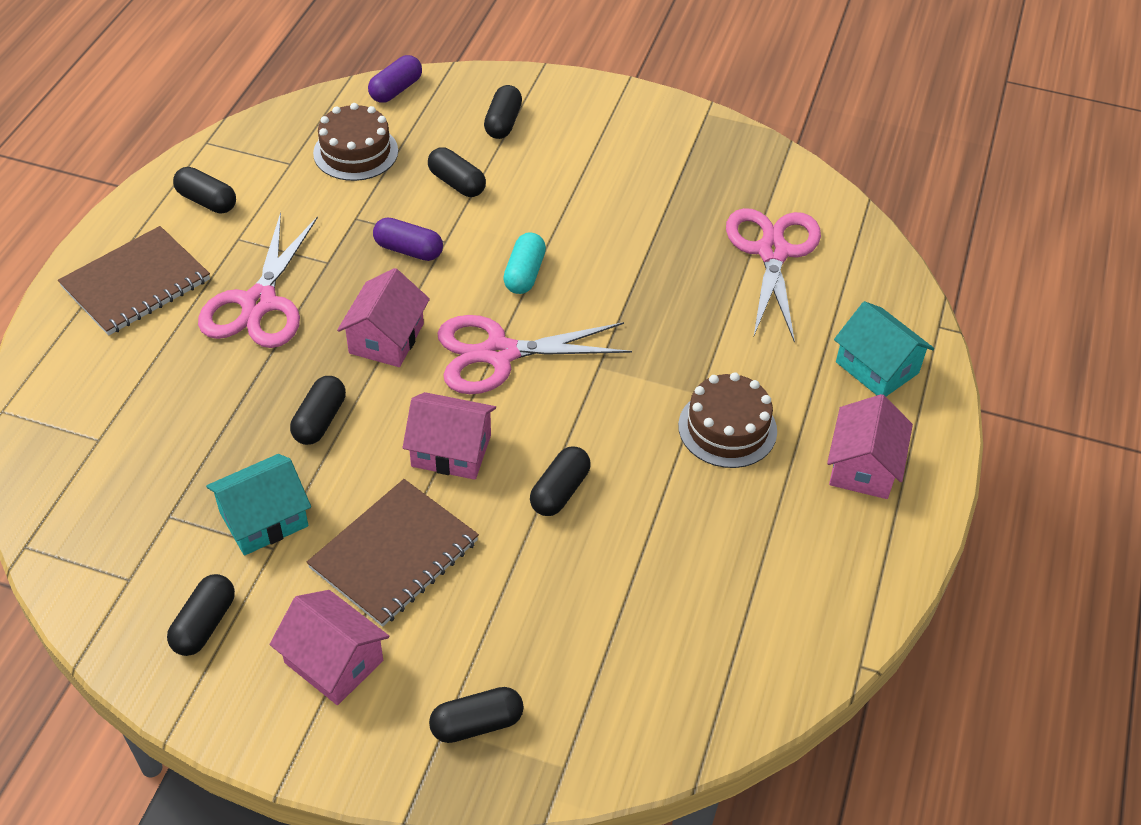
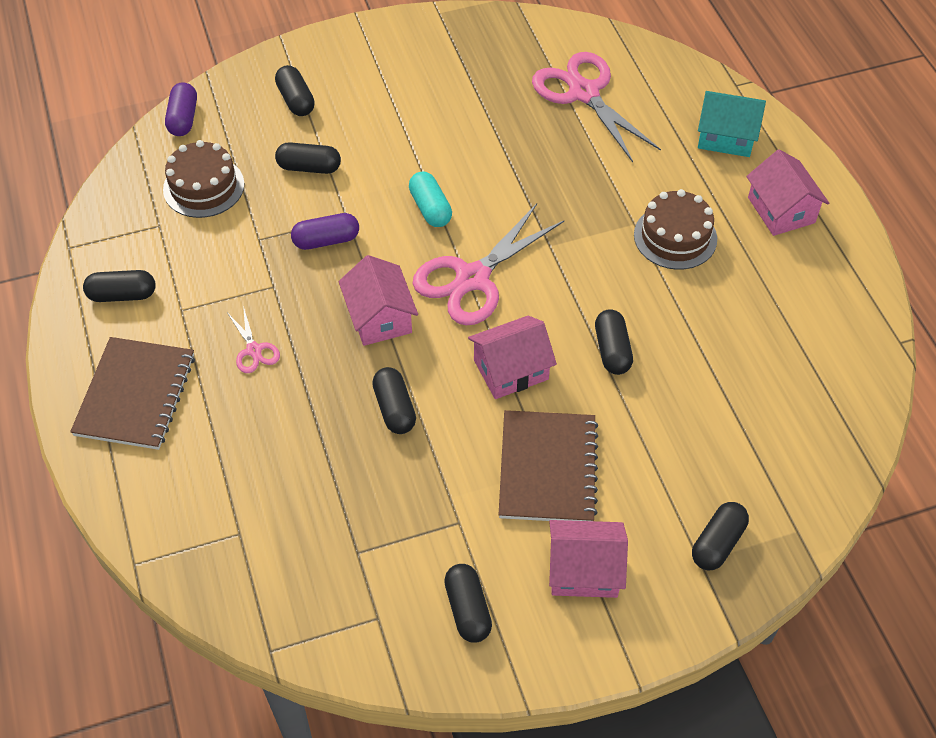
camera: 35 degrees left, 5 degrees up
pink scissors [198,212,318,348] -> pink scissors [228,306,280,373], size x0.46
turquoise house [206,454,311,556] -> none

